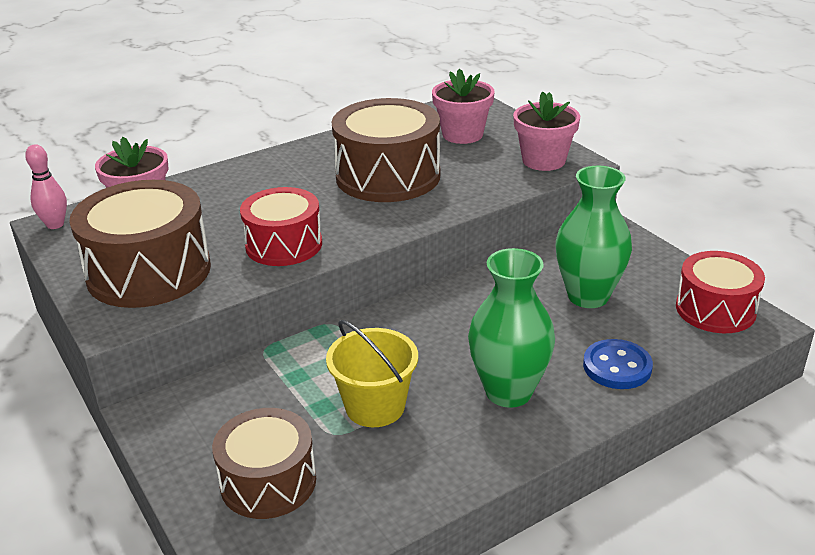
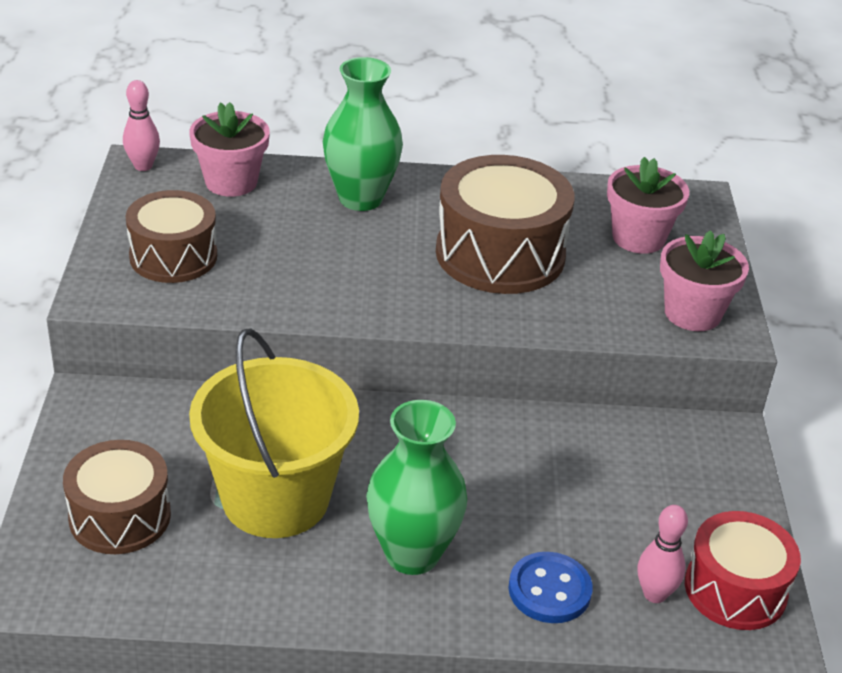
camera: 30 degrees right, 5 degrees up
brown drum [69,180,211,308] -> brown drum [126,190,217,283], size x0.65
red drum [240,187,322,266] -> none
yellow bucket [326,320,418,427] -> yellow bucket [189,328,359,538], size x1.61
green vase [555,166,632,308] -> green vase moved to [323,57,403,211]
none -> pink bowling pin [638,505,688,603]

